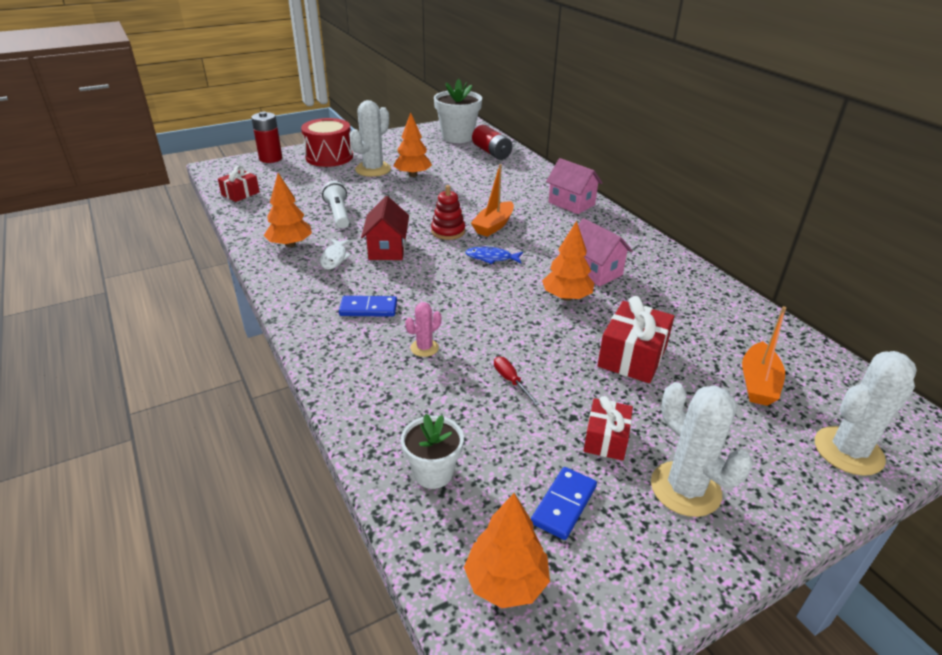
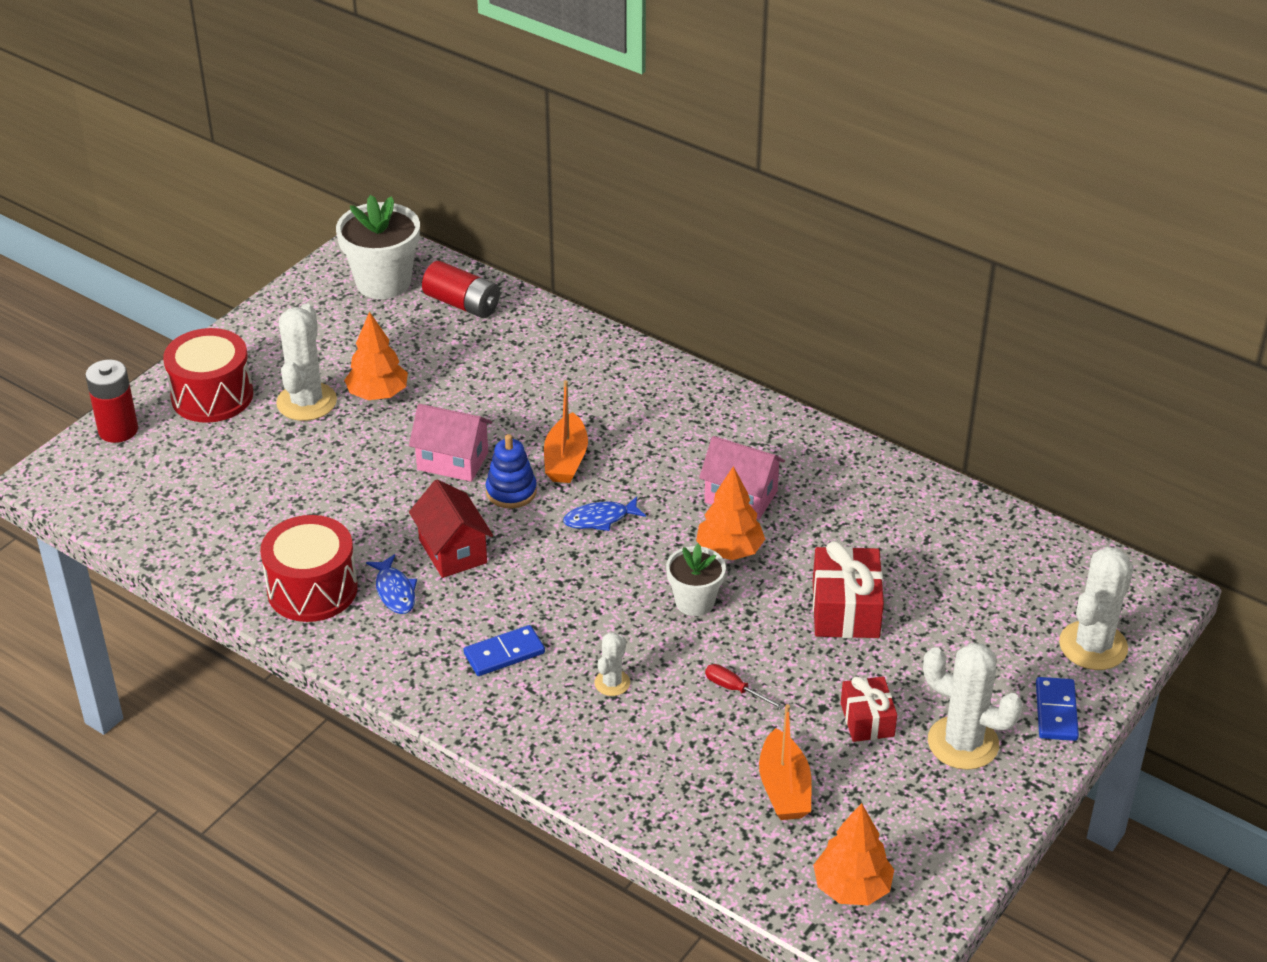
camera: 25 degrees left, 5 degrees up
red gift [218,165,260,202] -> none
orange tree [264,173,312,247] -> red drum [260,515,358,622]
white fish [320,239,352,270] -> blue fish [366,554,417,614]
white flashlight [322,181,350,229] -> none
white flower pot [401,414,464,489] -> white flower pot moved to [666,544,726,616]
pink cactus [405,302,441,357] -> white cactus [594,632,630,696]
red stacking toy [431,185,465,240] -> blue stacking toy [486,434,537,508]
blue domino [531,467,597,540] -> blue domino moved to [1036,677,1079,741]
pink house [546,158,602,214] -> pink house moved to [409,404,492,482]
orange boat [742,306,786,406] -> orange boat moved to [759,704,812,820]

